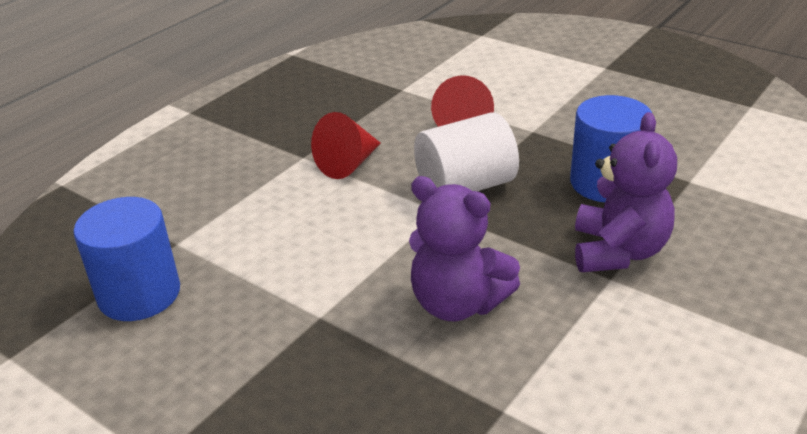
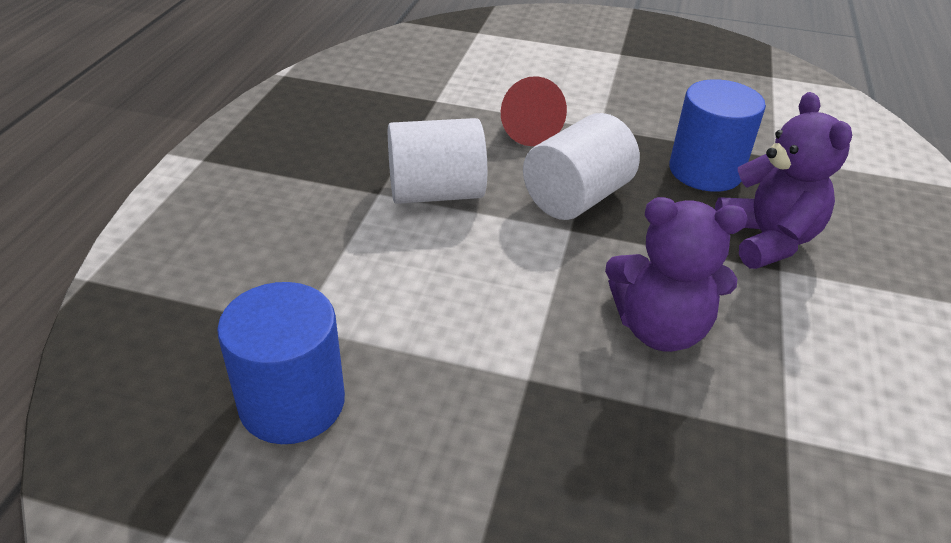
camera: 25 degrees left, 5 degrees up
red cone [311,112,381,179] -> white cylinder [388,118,487,204]

